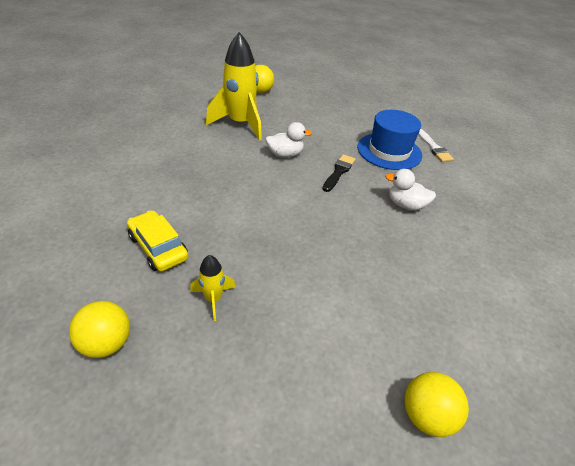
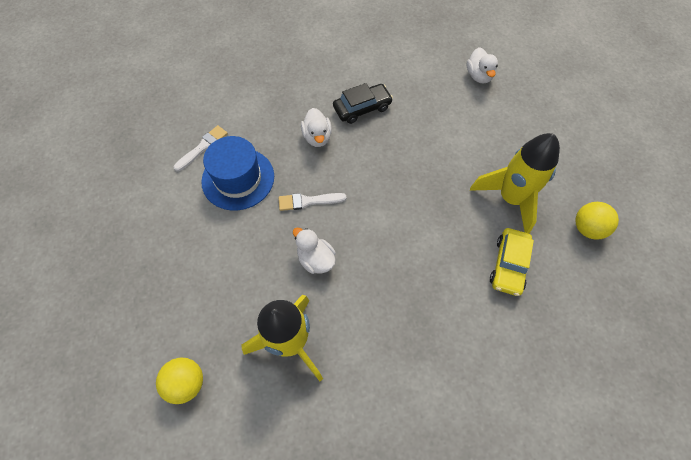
camera: 120 degrees left, 20 degrees up
yellow rocket [190,255,236,321] -> yellow rocket [470,133,560,234], size x2.13
black brush [323,154,356,192] -> white brush [278,193,347,211]
yellow ball [404,372,469,437] -> white duck [467,47,498,83]
none -> black car [333,83,393,124]

